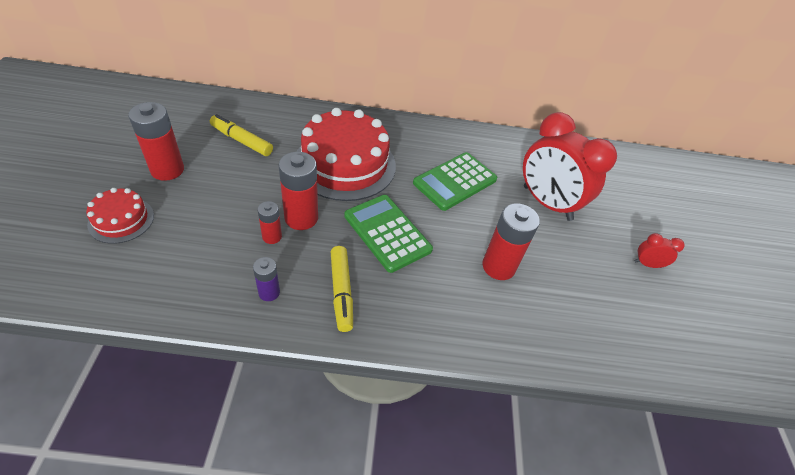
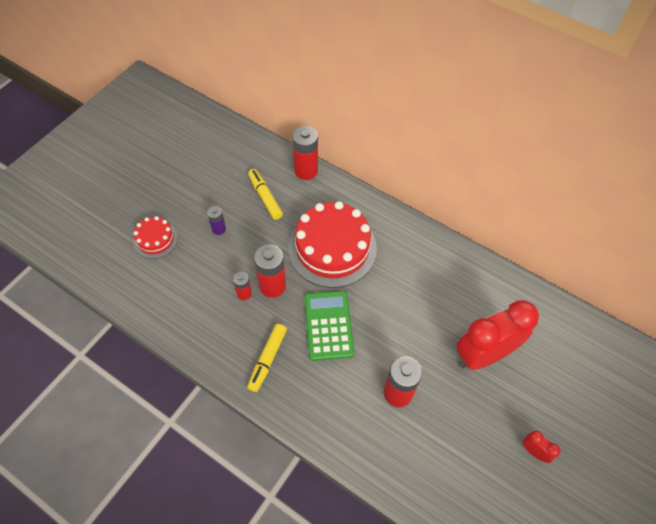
camera: 35 degrees right, 10 degrees up
red battery [128,102,184,181] -> red battery moved to [293,126,318,180]
purple battery [253,257,280,301] -> purple battery moved to [207,206,226,235]
green calculator [413,152,497,211] -> none
red clock [523,112,617,221] -> red clock turned 75 degrees clockwise [456,300,539,370]

